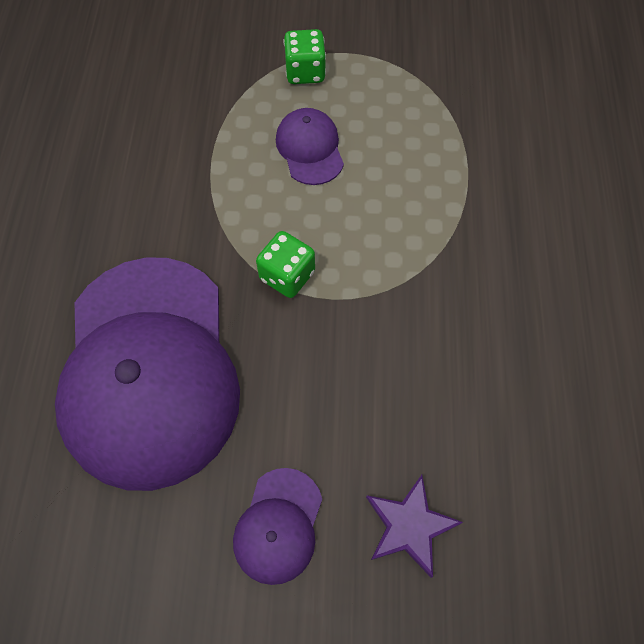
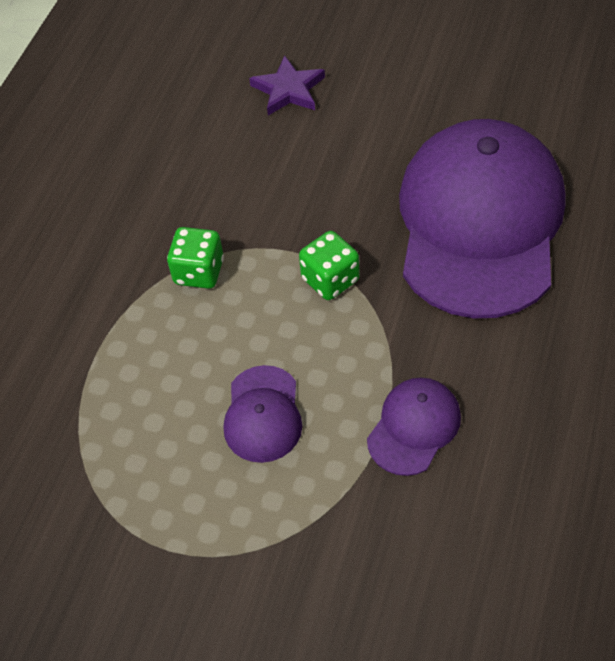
camera: 160 degrees left, 10 degrees down
purple cap [233,468,322,585] -> purple cap moved to [367,377,461,476]
green dice [284,29,326,84] -> green dice moved to [167,227,224,289]

